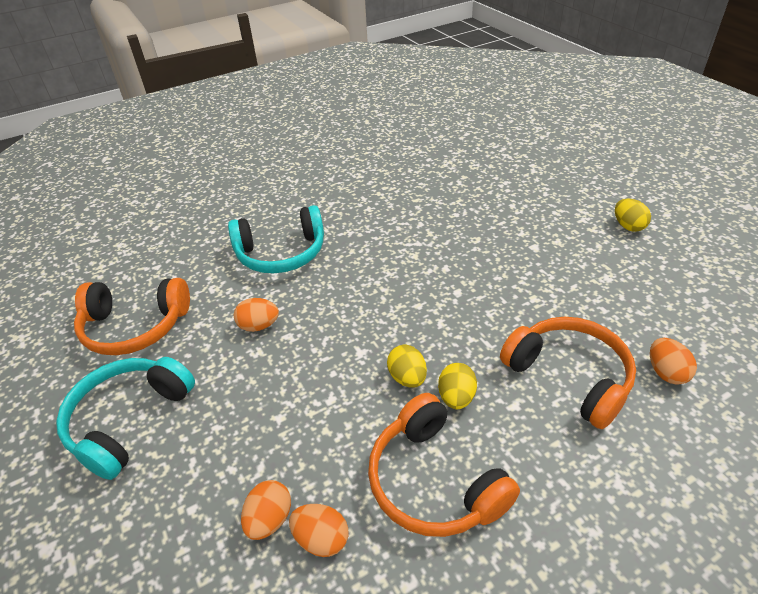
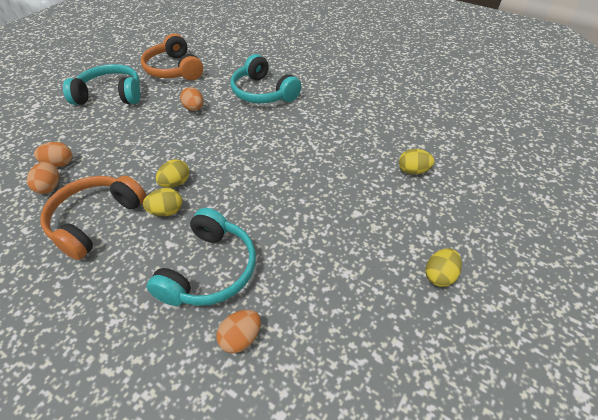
camera: 60 degrees right, 5 degrees up
orange headphones [500,317,636,429] -> turquoise headphones [147,208,256,306]
none -> yellow egg [399,149,434,174]

